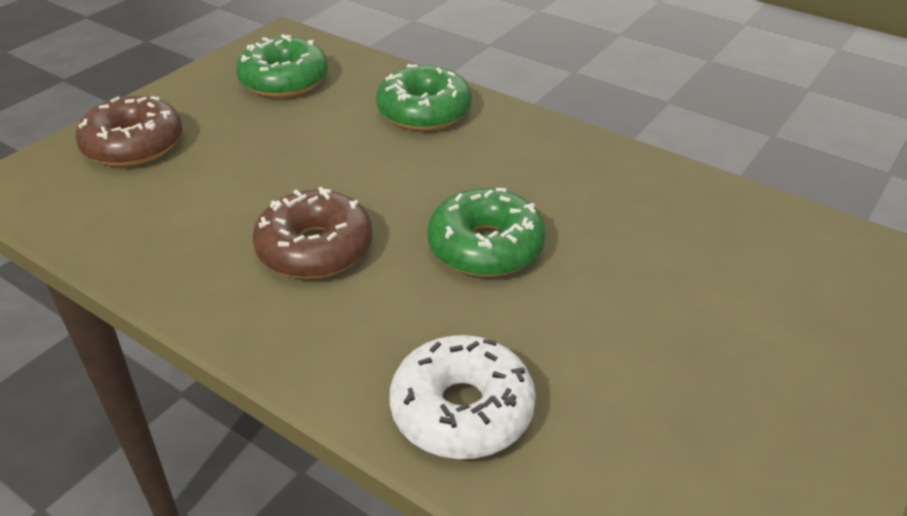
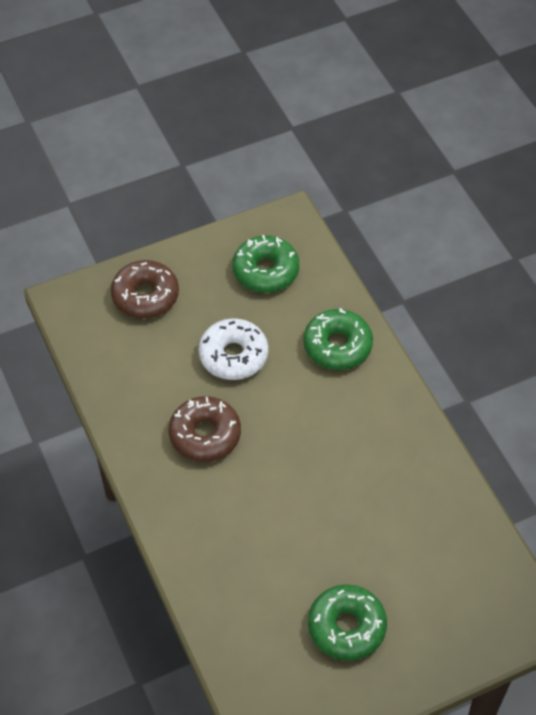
camera: 30 degrees right, 15 degrees up
white donut [389,335,536,459] -> white donut moved to [199,318,268,380]
green donut [427,188,546,277] -> green donut moved to [308,584,387,661]

